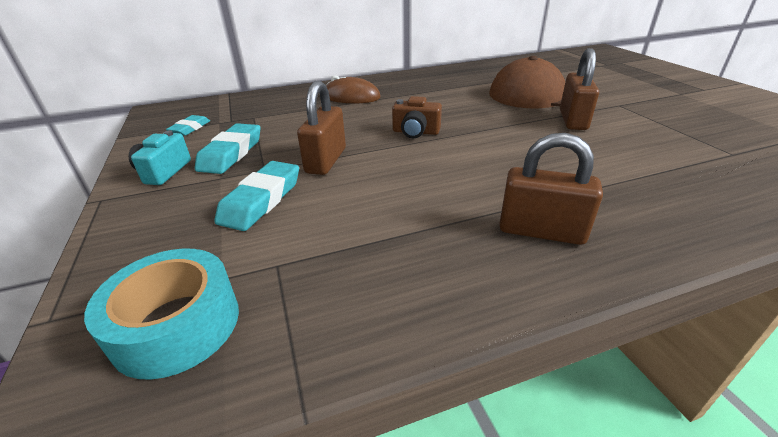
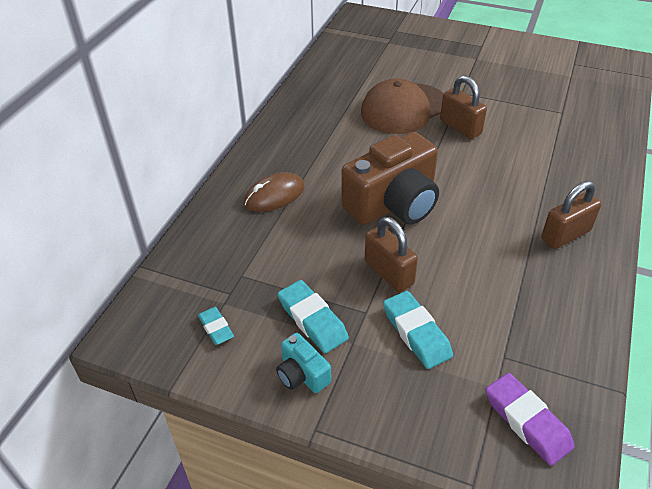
camera: 50 degrees left, 10 degrees up
turquoise tape [84,249,239,380] -> purple eraser [486,373,575,466]
brown camera [392,96,442,138] -> brown camera [341,132,439,225], size x2.19

